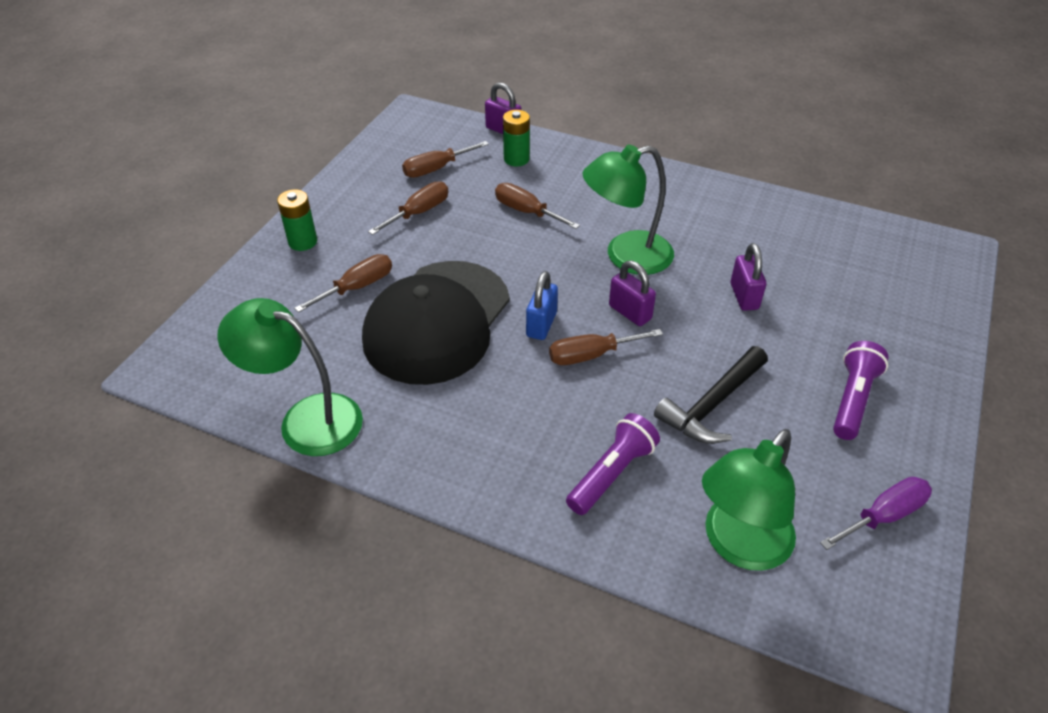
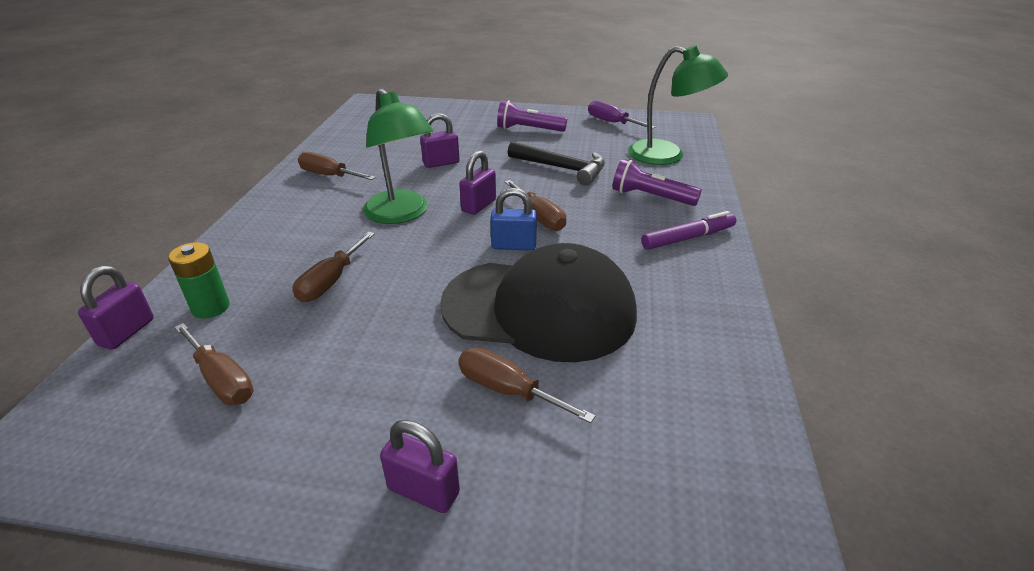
camera: 105 degrees left, 10 degrees down
green lamp [217,298,363,456] -> none
green battery [277,189,317,251] -> purple padlock [380,420,460,513]
brown screwdriver [368,181,448,235] -> brown screwdriver moved to [298,152,376,180]
none -> purple marker [641,211,736,250]

